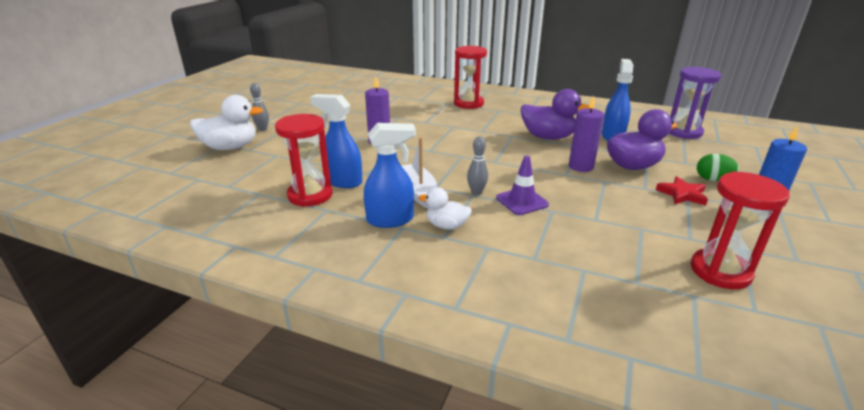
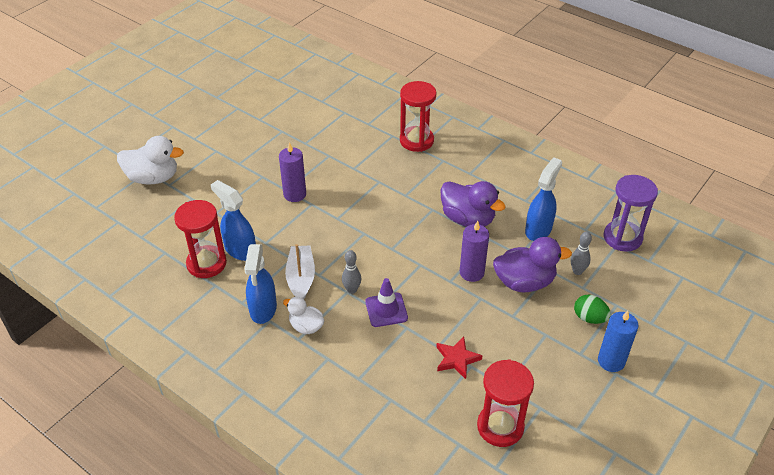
camera: 15 degrees right, 15 degrees up
grey bowling pin [250,83,269,131] -> grey bowling pin moved to [571,232,592,275]
blue spray bottle [364,123,416,228] -> blue spray bottle turned 90 degrees clockwise [244,244,277,324]
red star [656,176,708,206] -> red star moved to [436,337,483,379]

